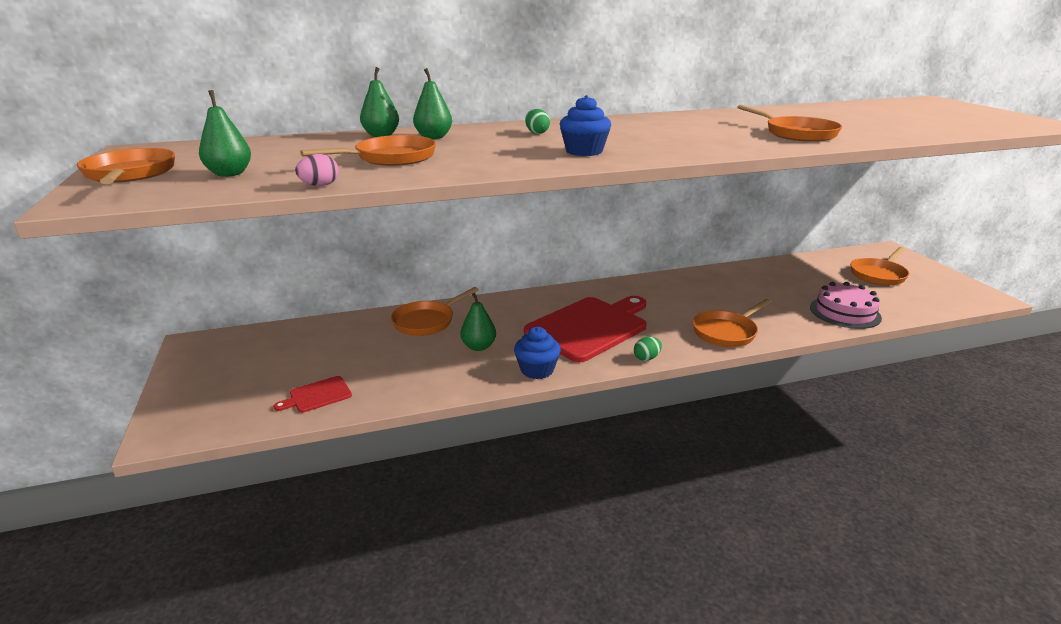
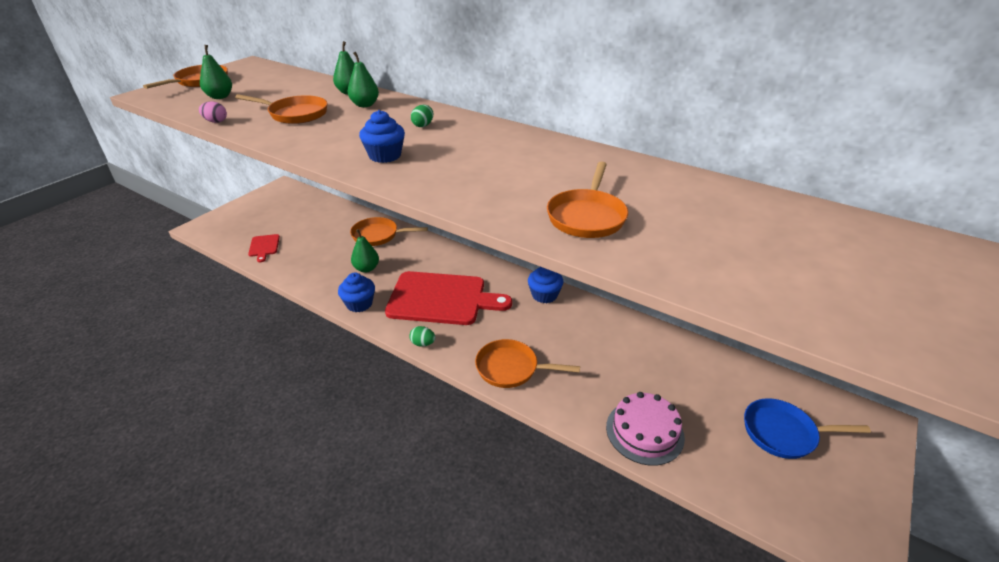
camera: 50 degrees right, 10 degrees up
red cutting board [273,376,352,413] -> red cutting board turned 120 degrees counterclockwise [248,234,280,262]
orange pan [850,247,909,286] -> blue pan [744,398,871,459]
none -> blue cupcake [528,267,564,303]

